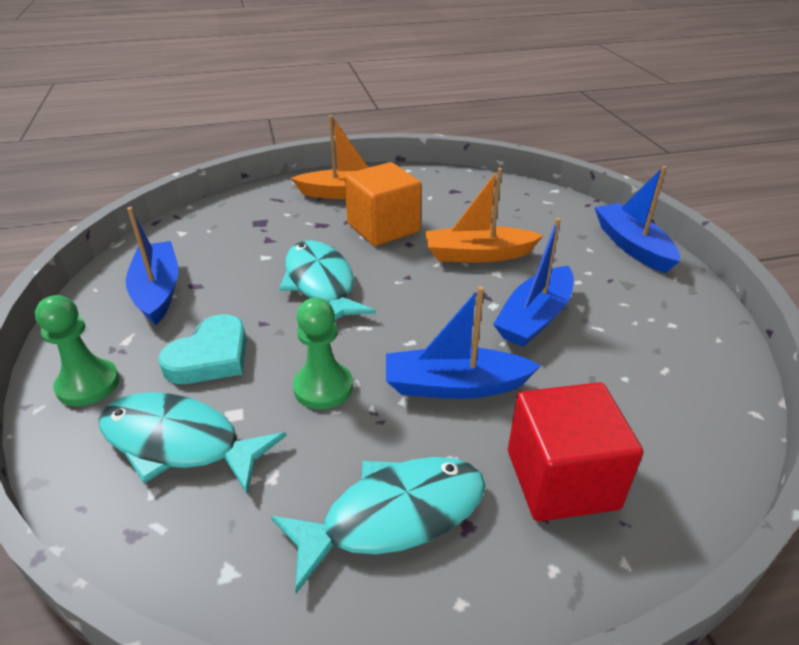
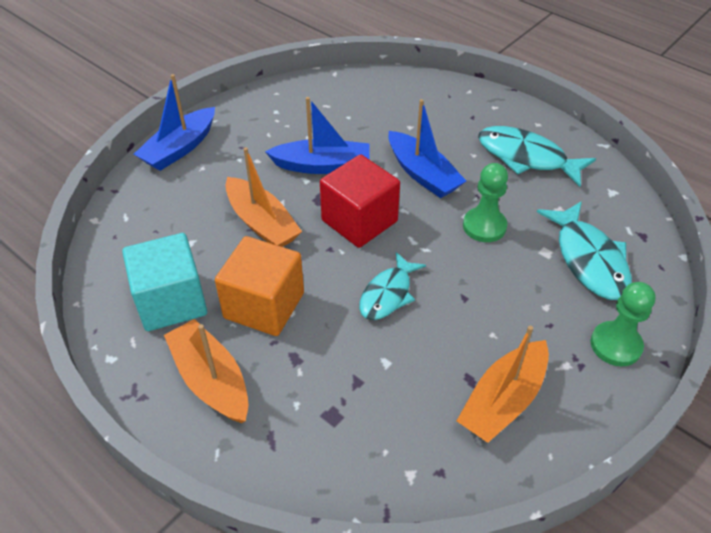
camera: 125 degrees left, 10 degrees up
blue boat [126,207,178,325] -> orange boat [457,326,549,443]
turquoise heart [158,314,247,384] -> none
turquoise fish [279,240,376,320] -> turquoise fish [359,252,426,320], size x0.67
red cube [508,382,643,522] -> red cube moved to [320,154,400,248]
none -> turquoise cube [122,233,207,331]

